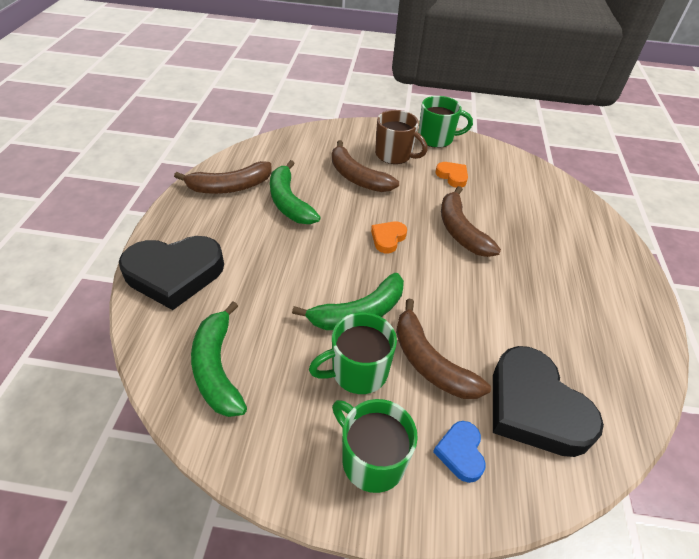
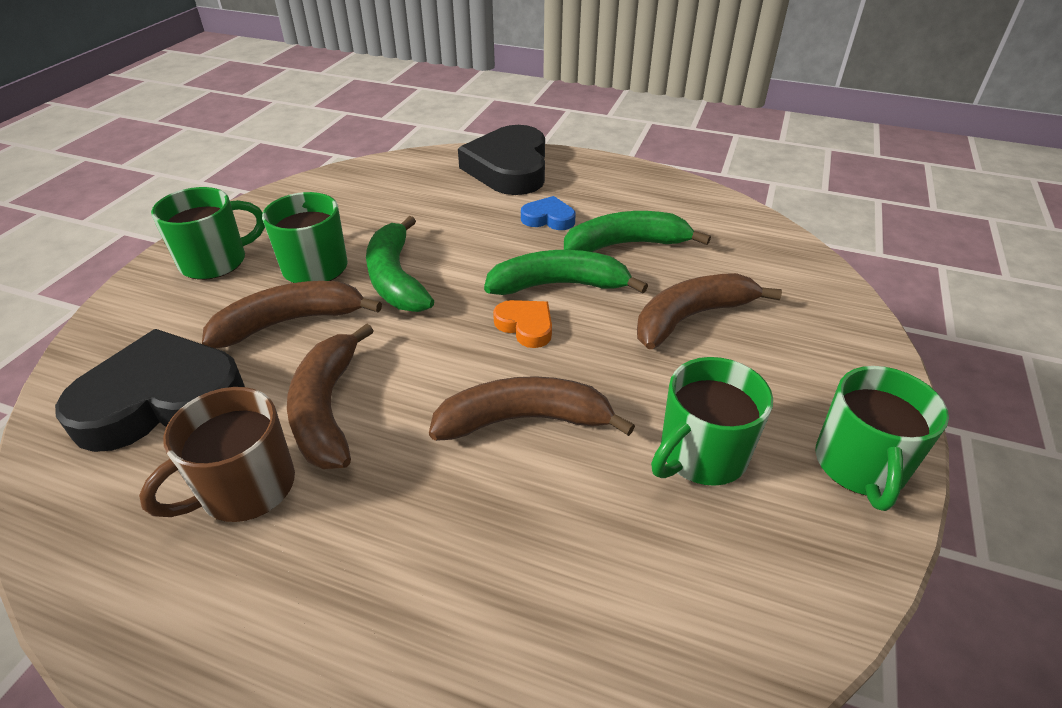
camera: 105 degrees right, 5 degrees down
brown banana [174,161,272,194] -> brown banana moved to [287,323,374,469]
green banana [191,301,247,417] -> green banana moved to [484,250,648,295]
brown mug [375,110,428,164] -> brown mug moved to [139,387,295,522]
blue heart [433,421,486,483] -> blue heart moved to [521,196,576,230]
orange heart [435,162,468,188] -> green mug [651,357,773,486]

